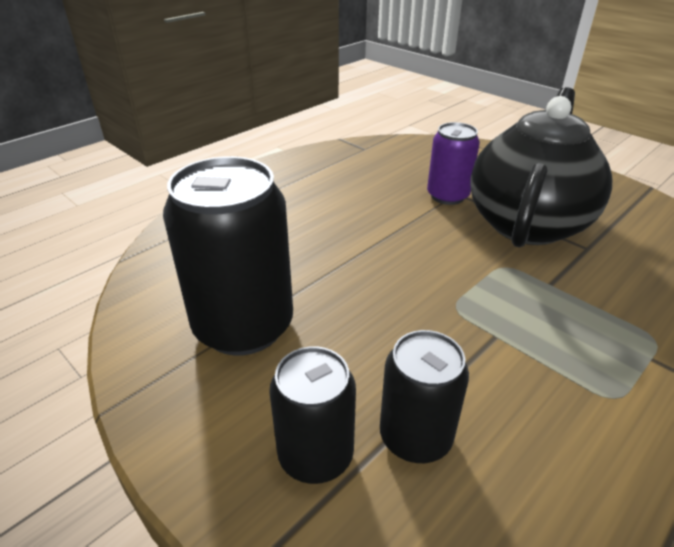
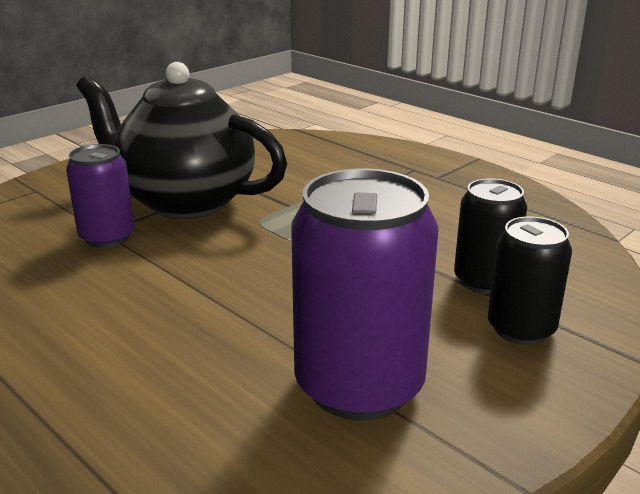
camera: 90 degrees left, 10 degrees down
black can [163,156,293,355] -> purple can [291,169,439,420]

